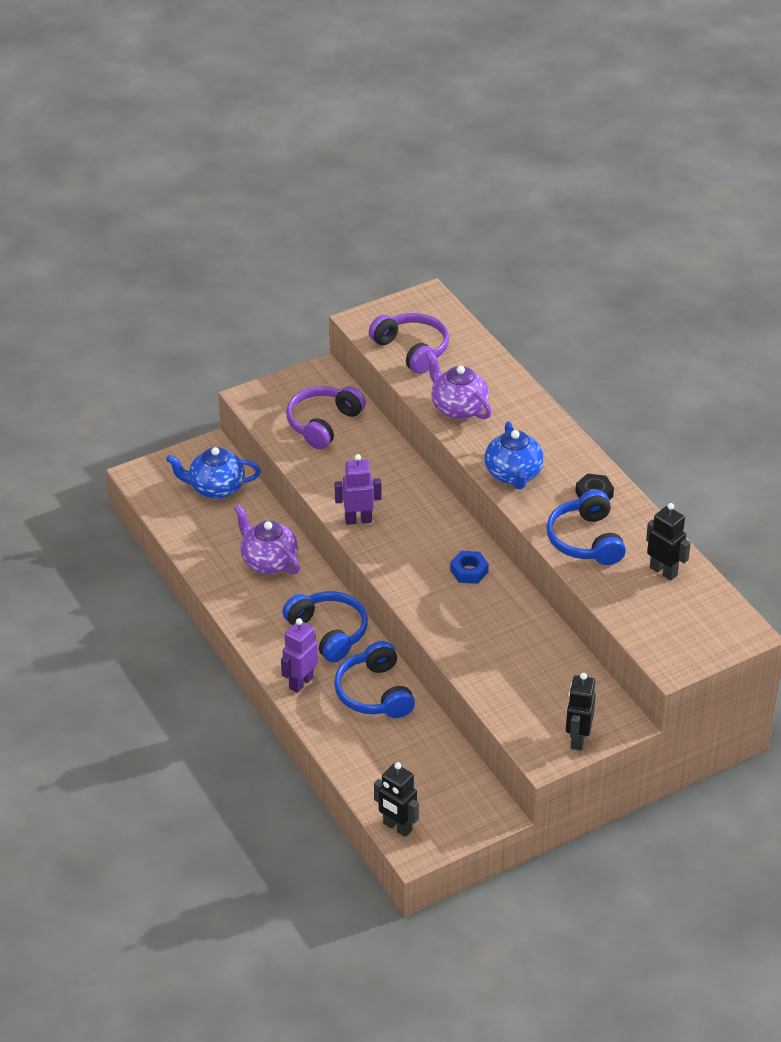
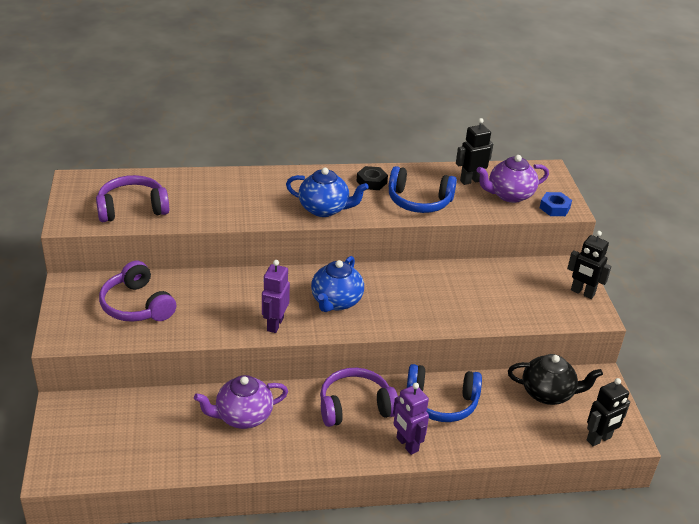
camera: 70 degrees left, 5 degrees down
blue teapot [166,447,261,499] -> blue teapot moved to [311,256,364,312]
blue headphones [282,591,368,662] -> purple headphones [320,368,398,427]
purple teapot [426,351,491,420] -> purple teapot moved to [476,155,549,203]
blue nut [450,551,489,584] -> blue nut moved to [540,192,572,216]
none -> black teapot [508,354,603,405]

